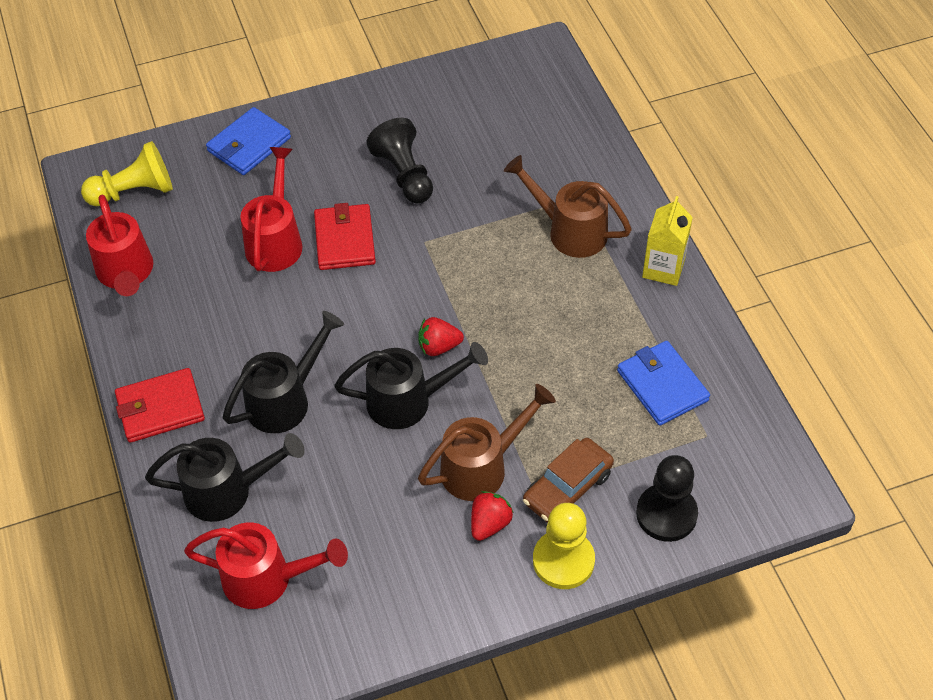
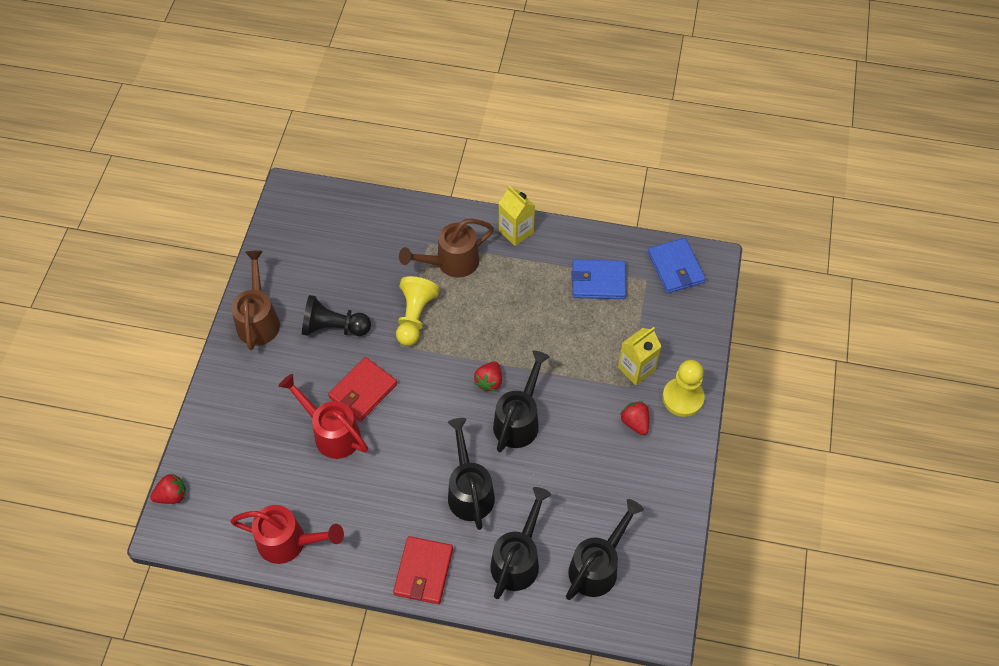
camera: 60 degrees left, 5 degrees up
yellow pawn [81,141,173,206] -> yellow pawn moved to [396,276,440,346]
red watering can [184,522,348,609] -> black watering can [566,499,644,600]
blue wallet [206,107,291,175] -> blue wallet moved to [648,238,706,293]
red wallet [314,203,376,270] -> red wallet turned 75 degrees counterclockwise [328,357,397,422]
brown watering can [418,384,556,501] -> brown watering can moved to [231,251,280,350]
brown car [523,438,614,523] -> yellow carton [618,327,662,385]
black pawn [636,455,698,542] -> none
none -> red strawberry [150,473,186,504]

